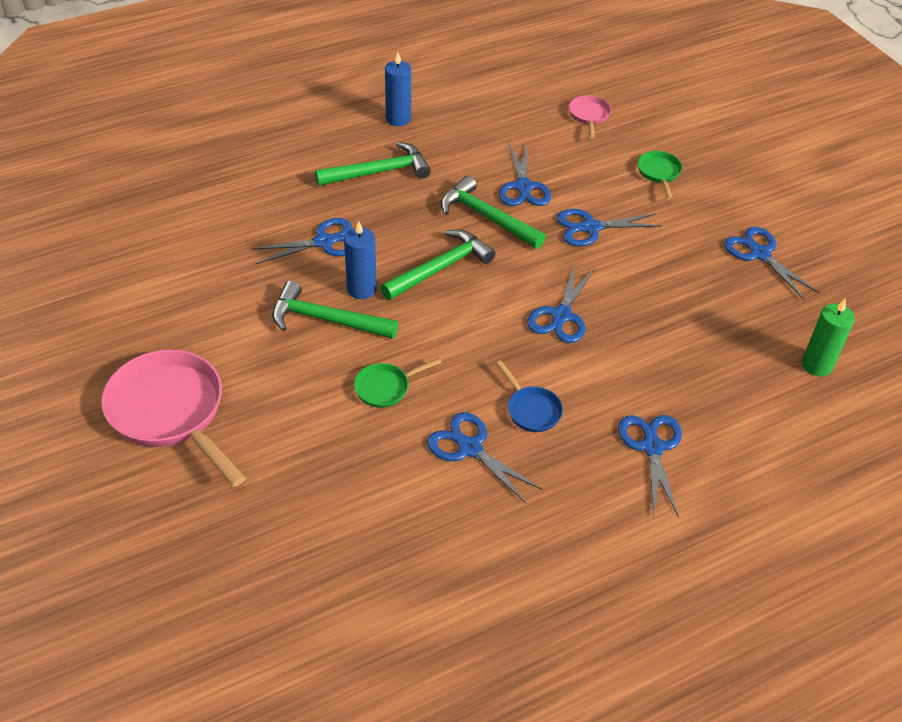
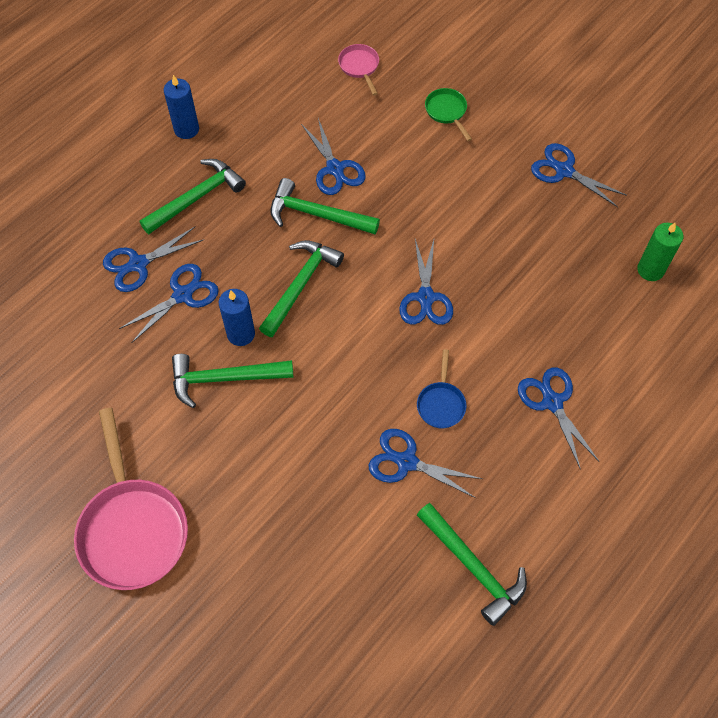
camera: 20 degrees left, 15 degrees up
pink pan [101,350,246,487] -> pink pan turned 135 degrees counterclockwise [74,408,188,590]
green pan [354,358,442,408] -> none
blue pan [496,361,563,432] -> blue pan turned 60 degrees clockwise [417,349,466,428]
blue scissors [557,209,663,246] -> blue scissors moved to [103,226,204,292]
none -> green hammer [417,503,527,626]

